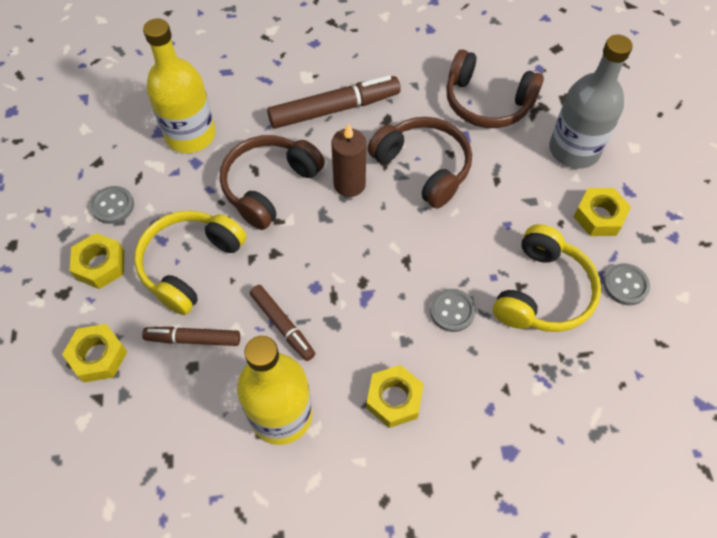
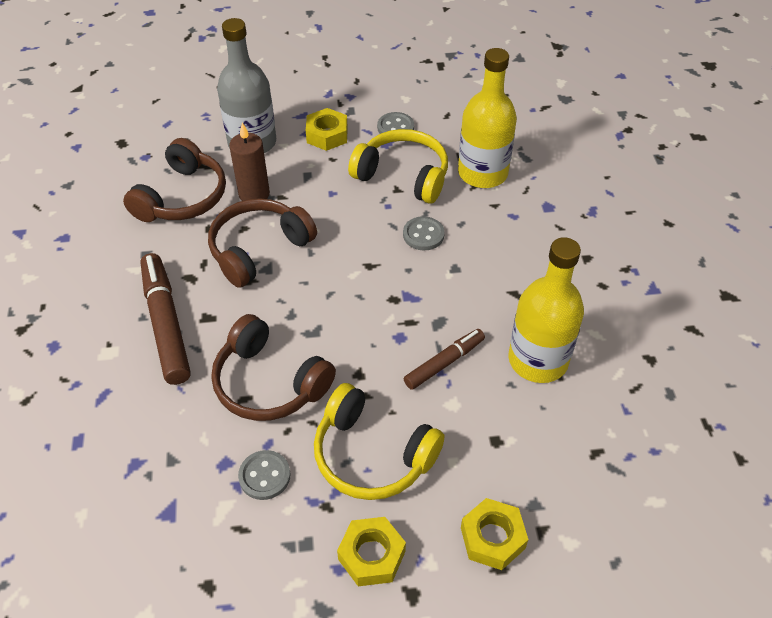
camera: 90 degrees left, 10 degrees down
grey button [90,186,134,224] -> grey button moved to [238,450,290,500]
brown marker [142,327,240,346] -> none
yellow bottle [143,18,216,153] -> yellow bottle moved to [458,48,517,188]
brown candle [331,123,366,197] -> brown candle moved to [229,122,270,201]
yellow nut [366,365,424,428] -> none

